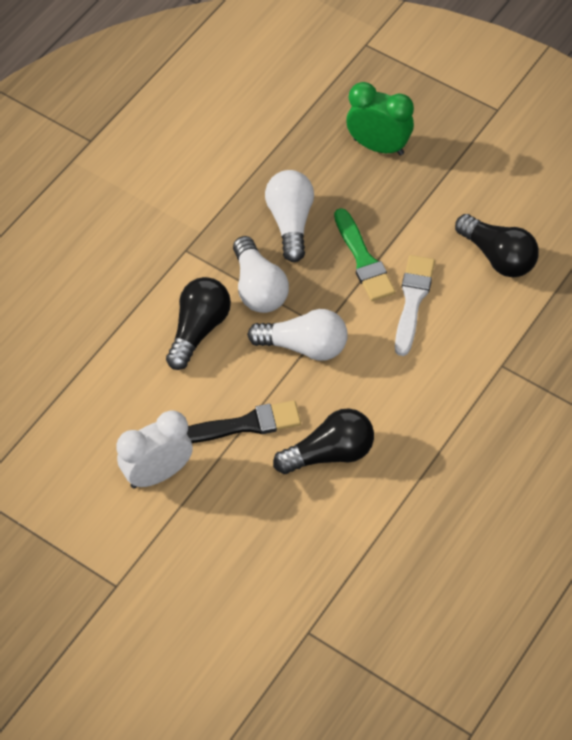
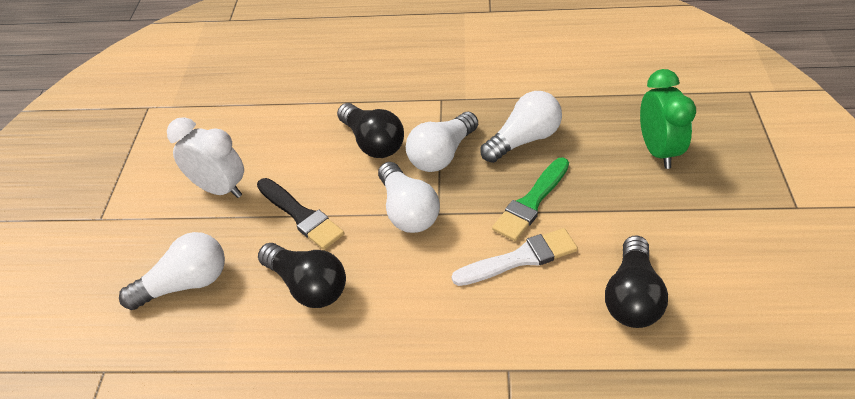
camera: 60 degrees right, 10 degrees down
black light bulb [166,277,231,370] -> black light bulb turned 60 degrees clockwise [337,103,404,158]
none -> white light bulb [119,232,225,310]

